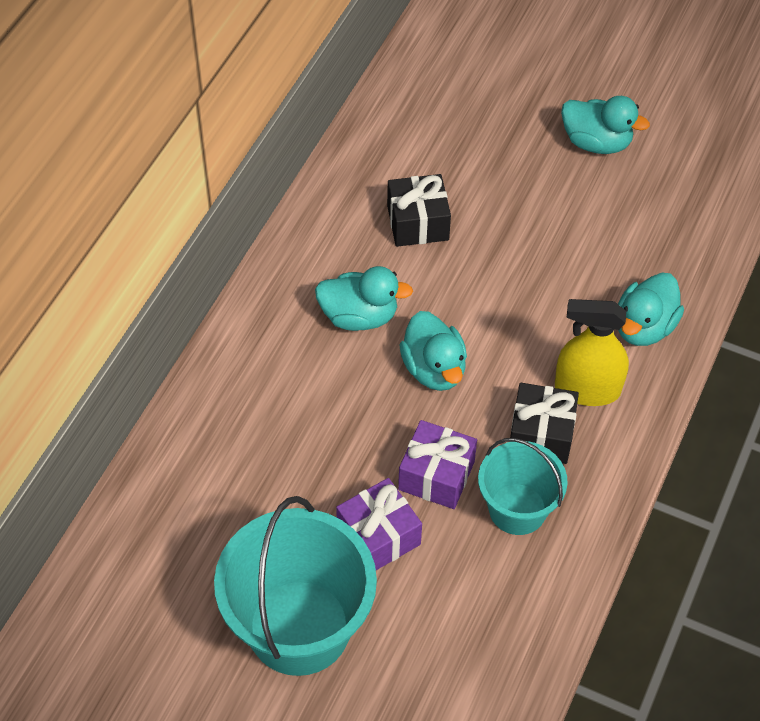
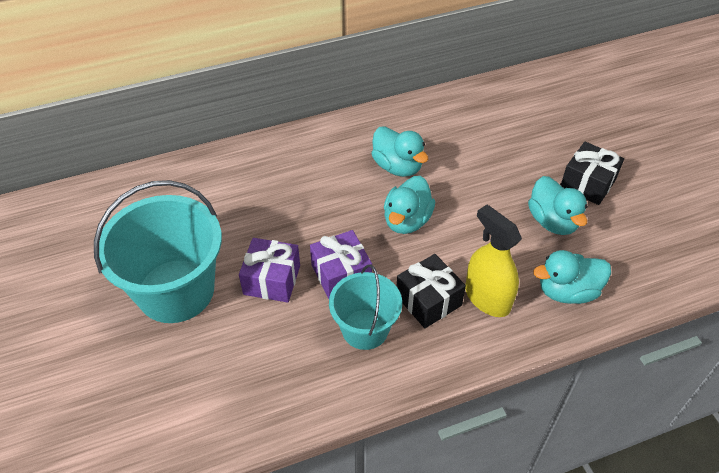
camera: 45 degrees right, 5 degrees down
black gift [387,174,451,247] -> black gift moved to [561,141,624,205]
turquoise duck [561,96,650,154] -> turquoise duck moved to [528,176,588,235]

